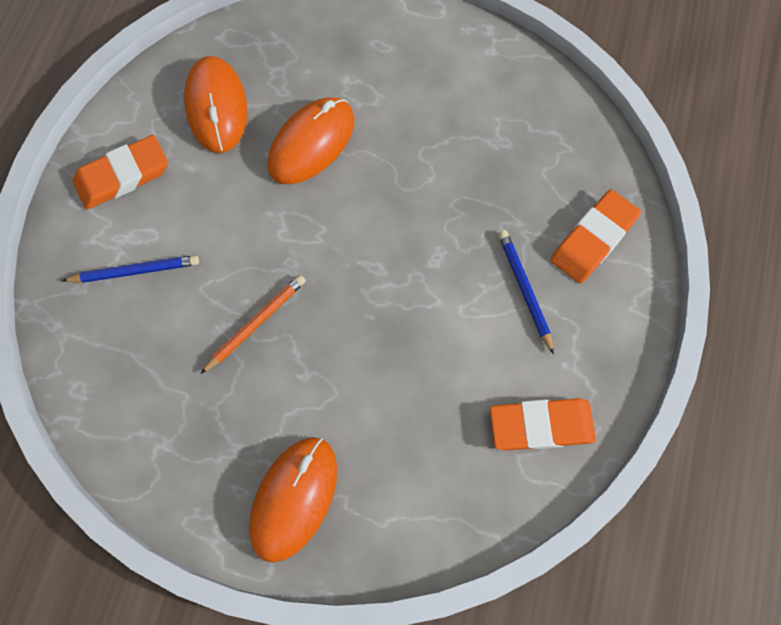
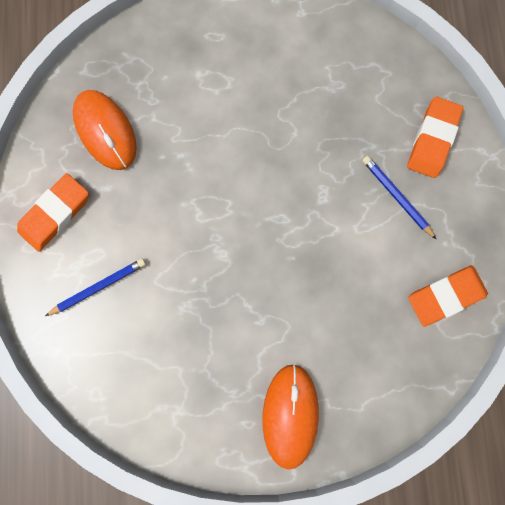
camera: 20 degrees left, 10 degrees up
orange pencil [200,275,306,374] -> none
orange mouse [268,97,354,184] -> none

